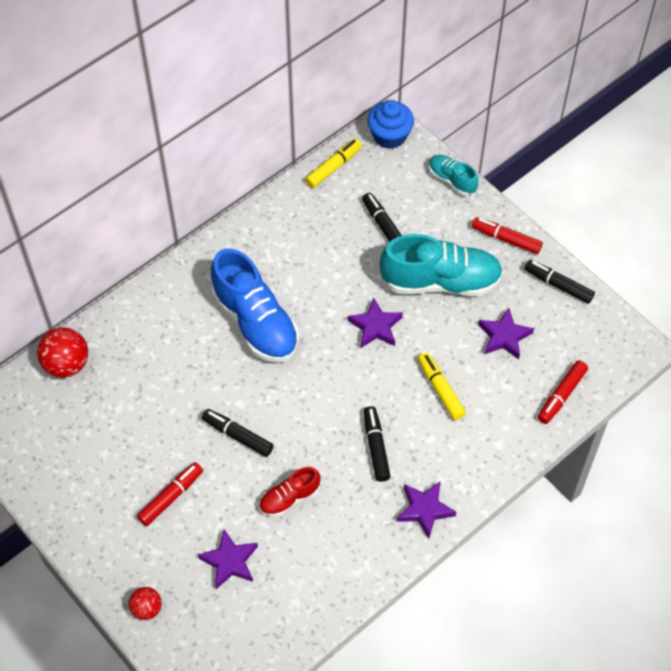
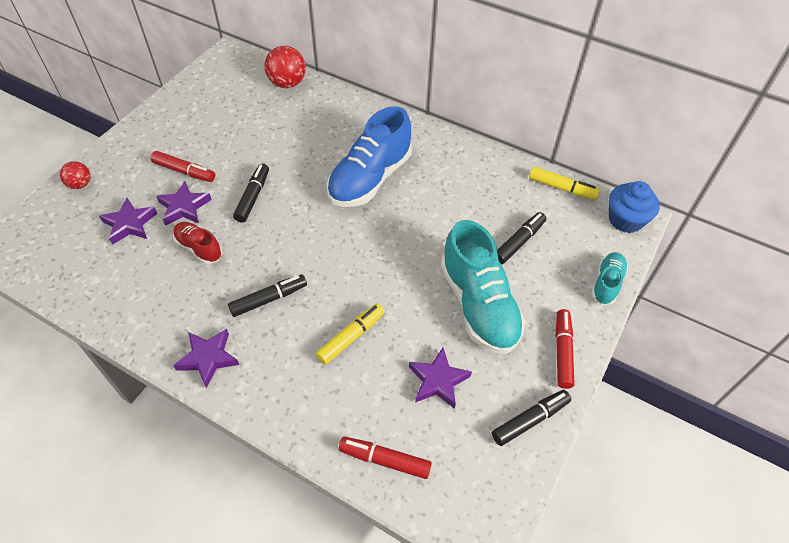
camera: 70 degrees right, 5 degrees down
purple star [348,298,403,348] -> purple star moved to [156,181,212,226]
black marker [524,260,595,304] -> black marker turned 45 degrees clockwise [492,390,571,446]

